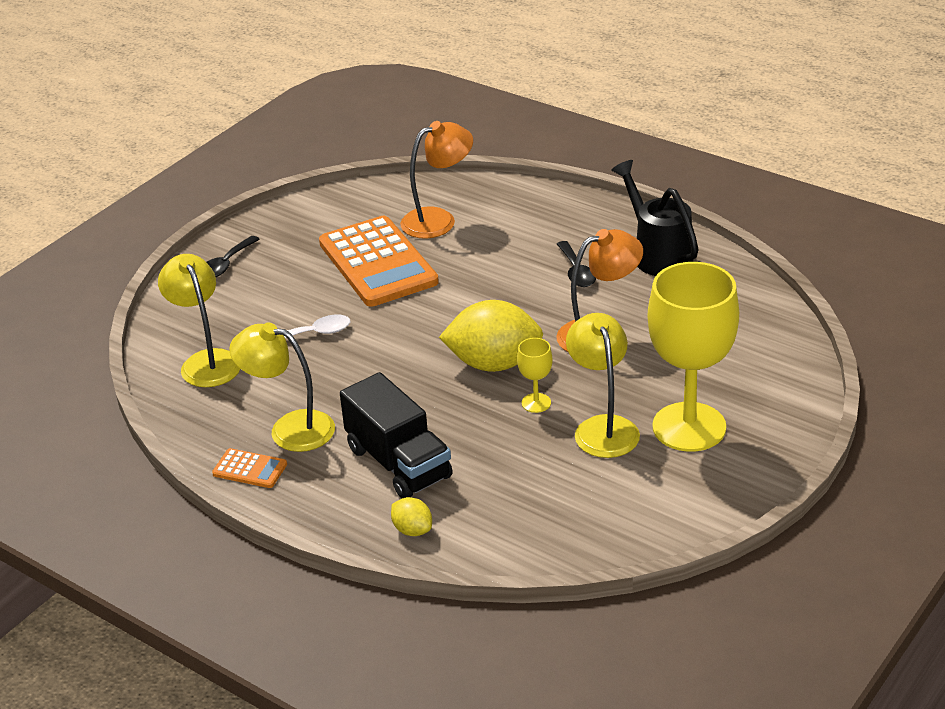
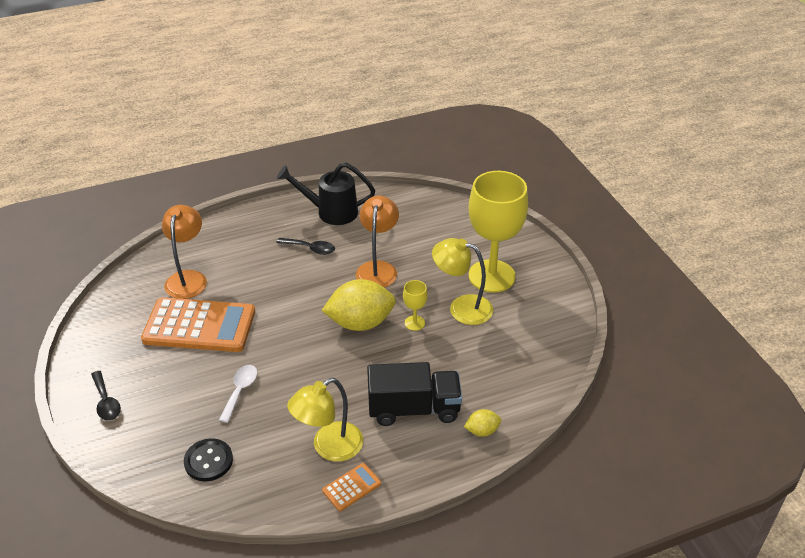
camera: 60 degrees left, 5 degrees up
yellow lamp [158,254,240,387] -> black button [184,438,233,482]
yellow lemon [439,300,543,372] -> yellow lemon turned 45 degrees clockwise [321,279,396,331]

